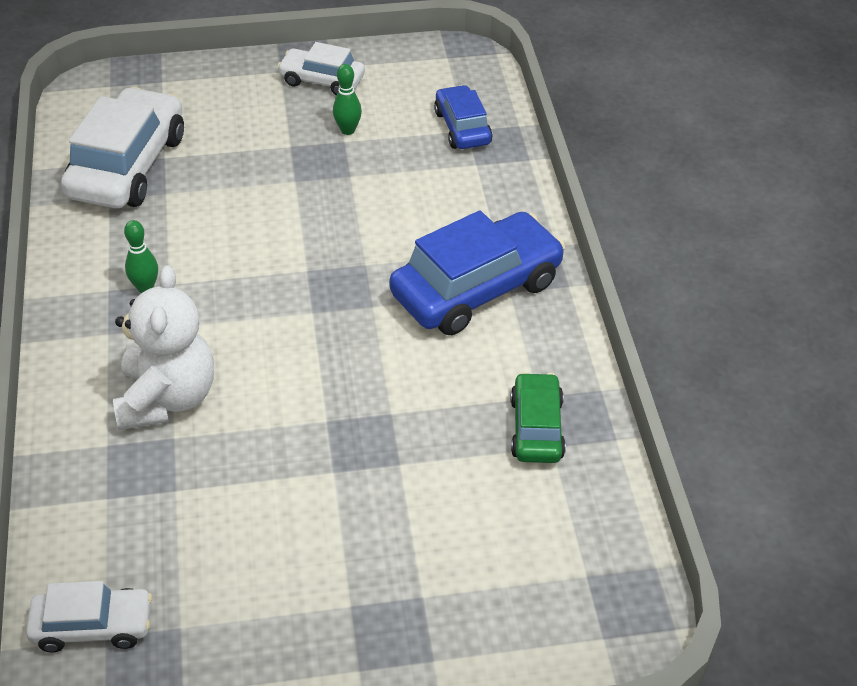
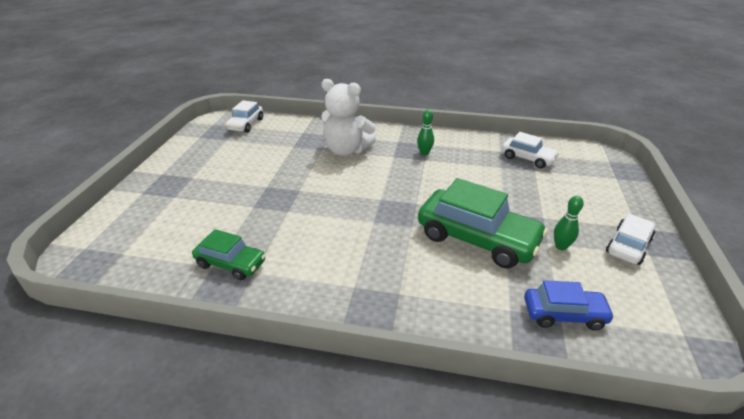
camera: 110 degrees right, 10 degrees down
white car [61,87,184,208] -> white car [502,132,559,168], size x0.56
blue car [389,210,565,335] -> none
none -> green car [418,178,548,269]

